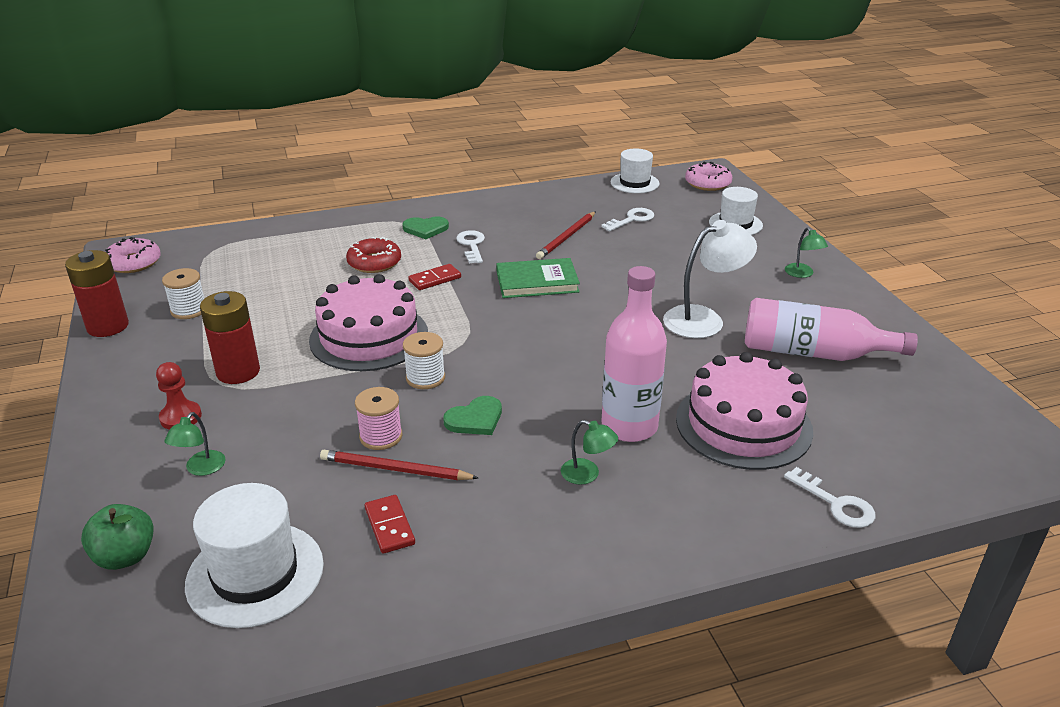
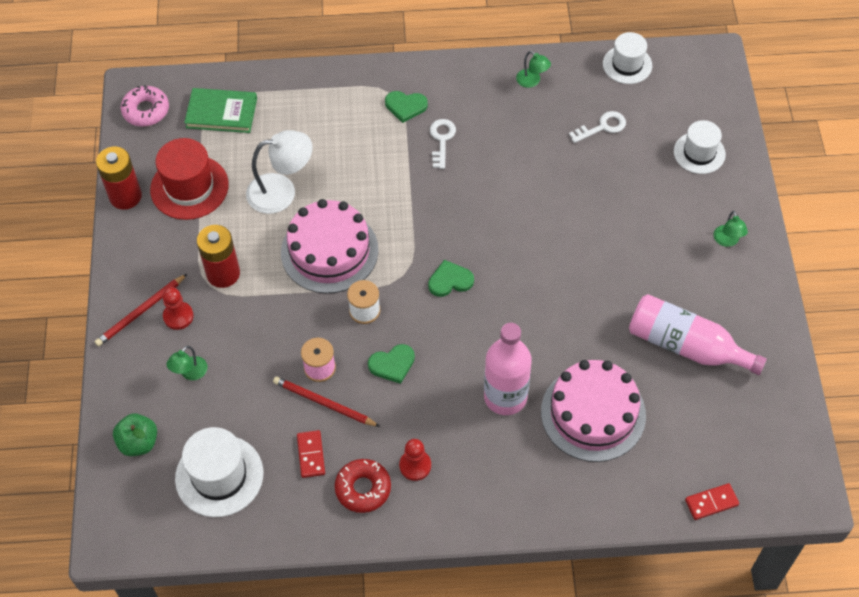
camera: 15 degrees right, 25 degrees up
white spool [162,268,204,319] -> red hat [150,138,229,220]
red donut [346,237,401,273] -> red donut moved to [335,459,391,513]
red domino [408,264,461,290] -> red domino moved to [685,483,739,520]
green book [496,258,580,298] -> green book moved to [184,88,257,133]
red pencil [536,212,596,259] -> red pencil moved to [94,274,187,346]
green lamp [561,420,618,485] -> green lamp moved to [516,51,551,88]
white lamp [663,220,757,338] -> white lamp moved to [246,130,313,214]
pink donut [685,162,732,191] -> none
white key [784,467,876,528] -> none
none -> red pawn [399,439,431,481]
none -> green heart [428,260,474,297]

